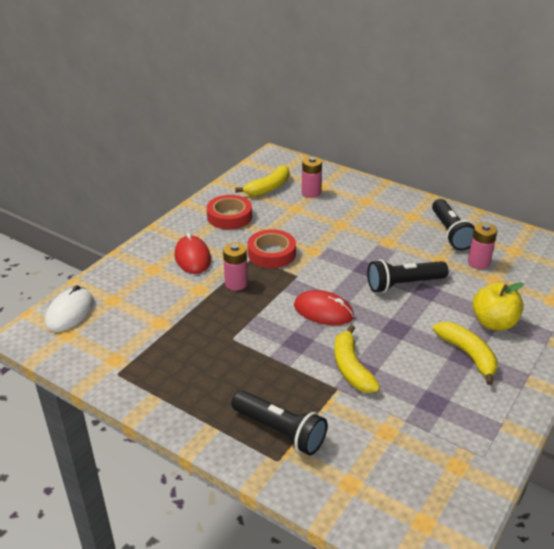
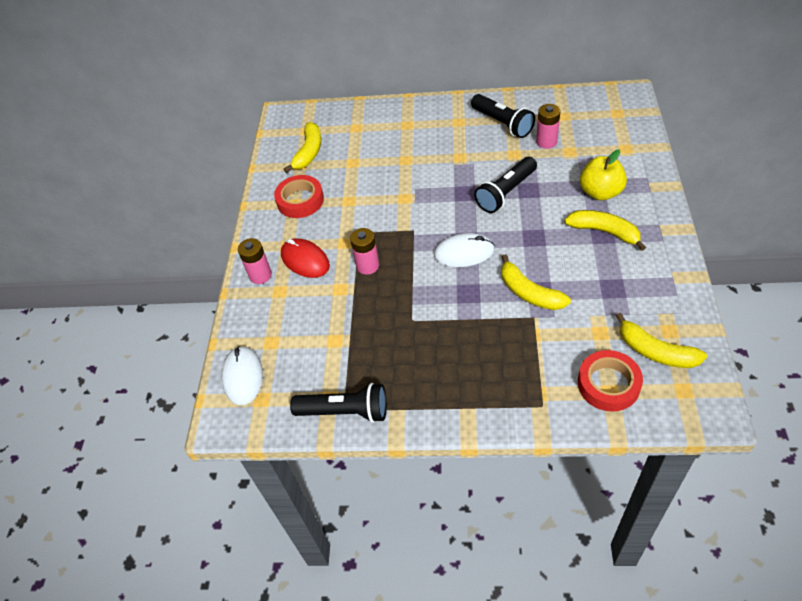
camera: 25 degrees left, 15 degrees up
black flashlight [231,390,327,455] -> black flashlight moved to [290,383,387,423]
red tape [247,229,296,268] -> red tape moved to [578,350,643,412]
red mouse [294,290,354,325] -> white mouse [434,233,495,267]
pink battery [302,157,322,198] -> pink battery moved to [238,238,272,284]
none -> yellow banana [616,313,707,368]

